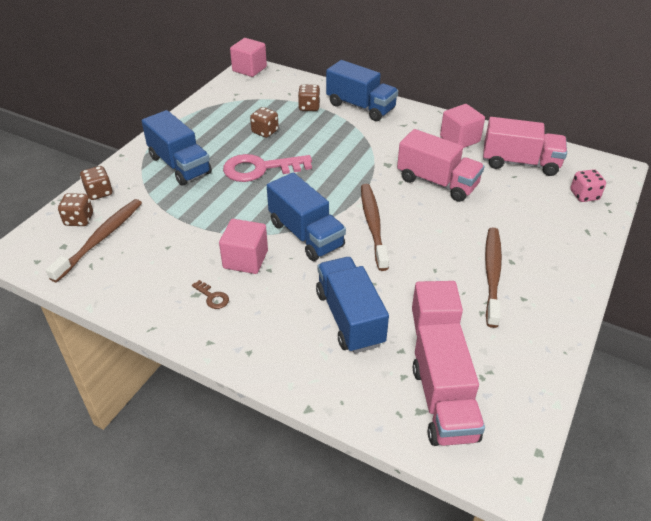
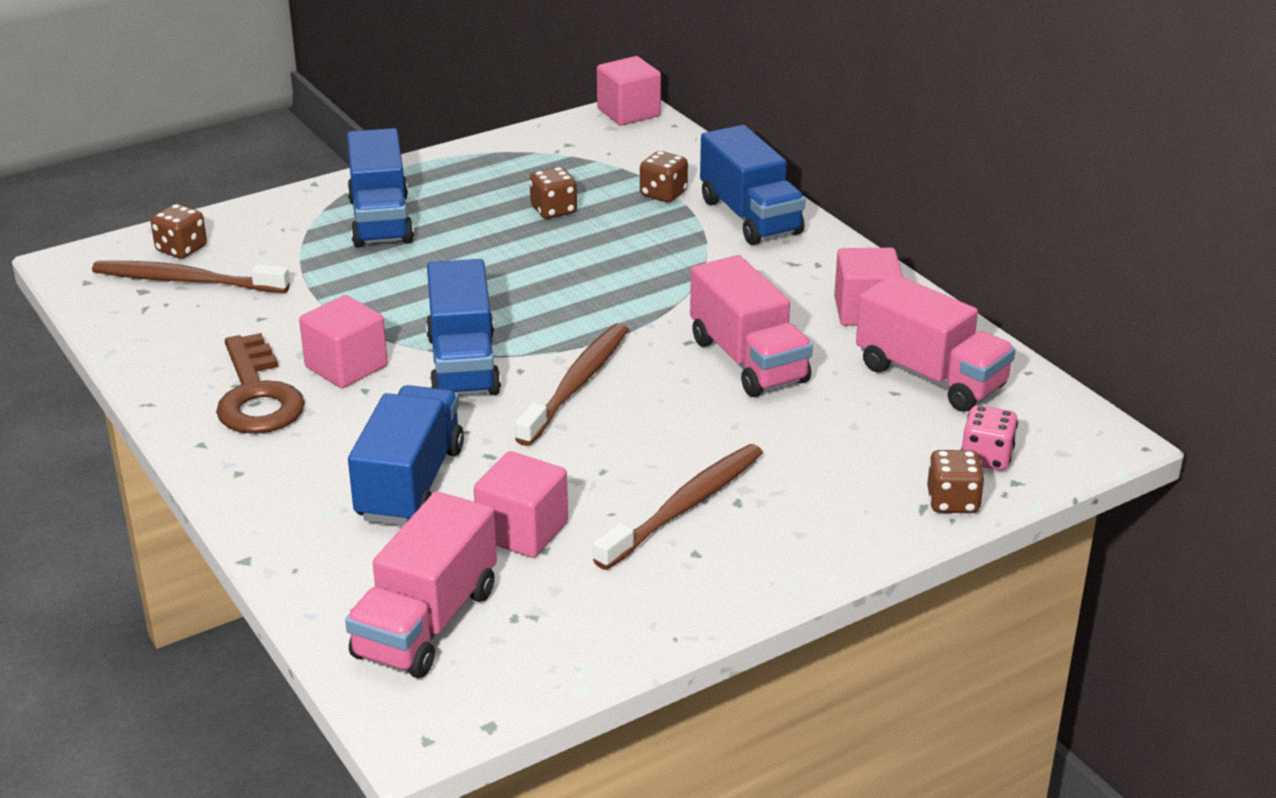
camera: 30 degrees right, 10 degrees down
brown toothbrush [46,199,142,282] -> brown toothbrush turned 135 degrees counterclockwise [92,261,290,293]
brown dice [80,166,113,200] -> brown dice moved to [927,450,985,513]
brown key [192,280,229,309] -> brown key [216,333,305,434], size x2.37
pink key [223,154,312,182] -> none

